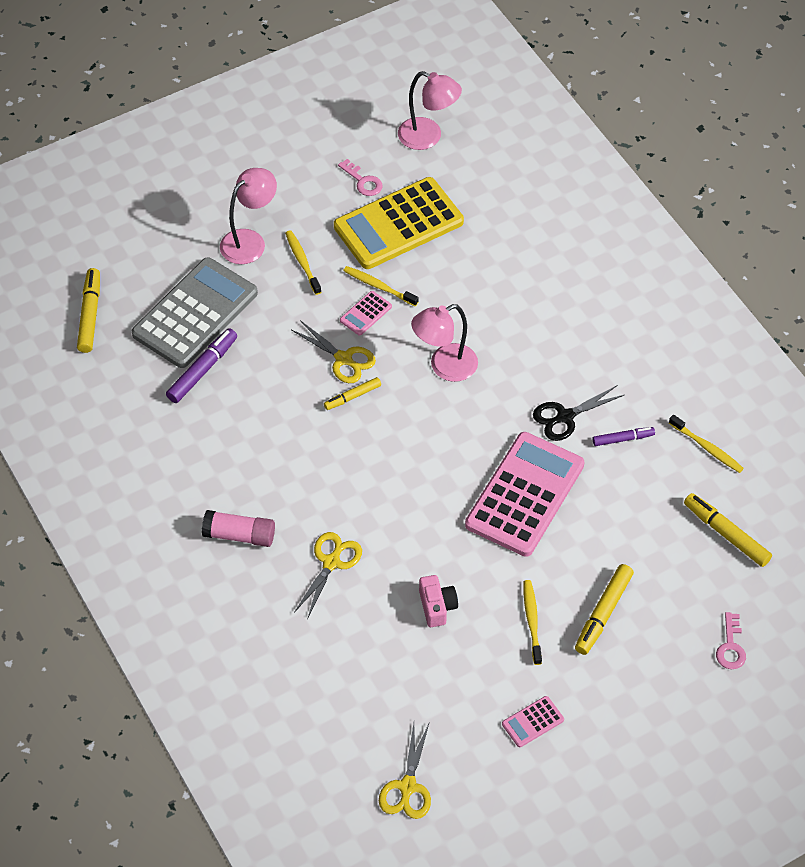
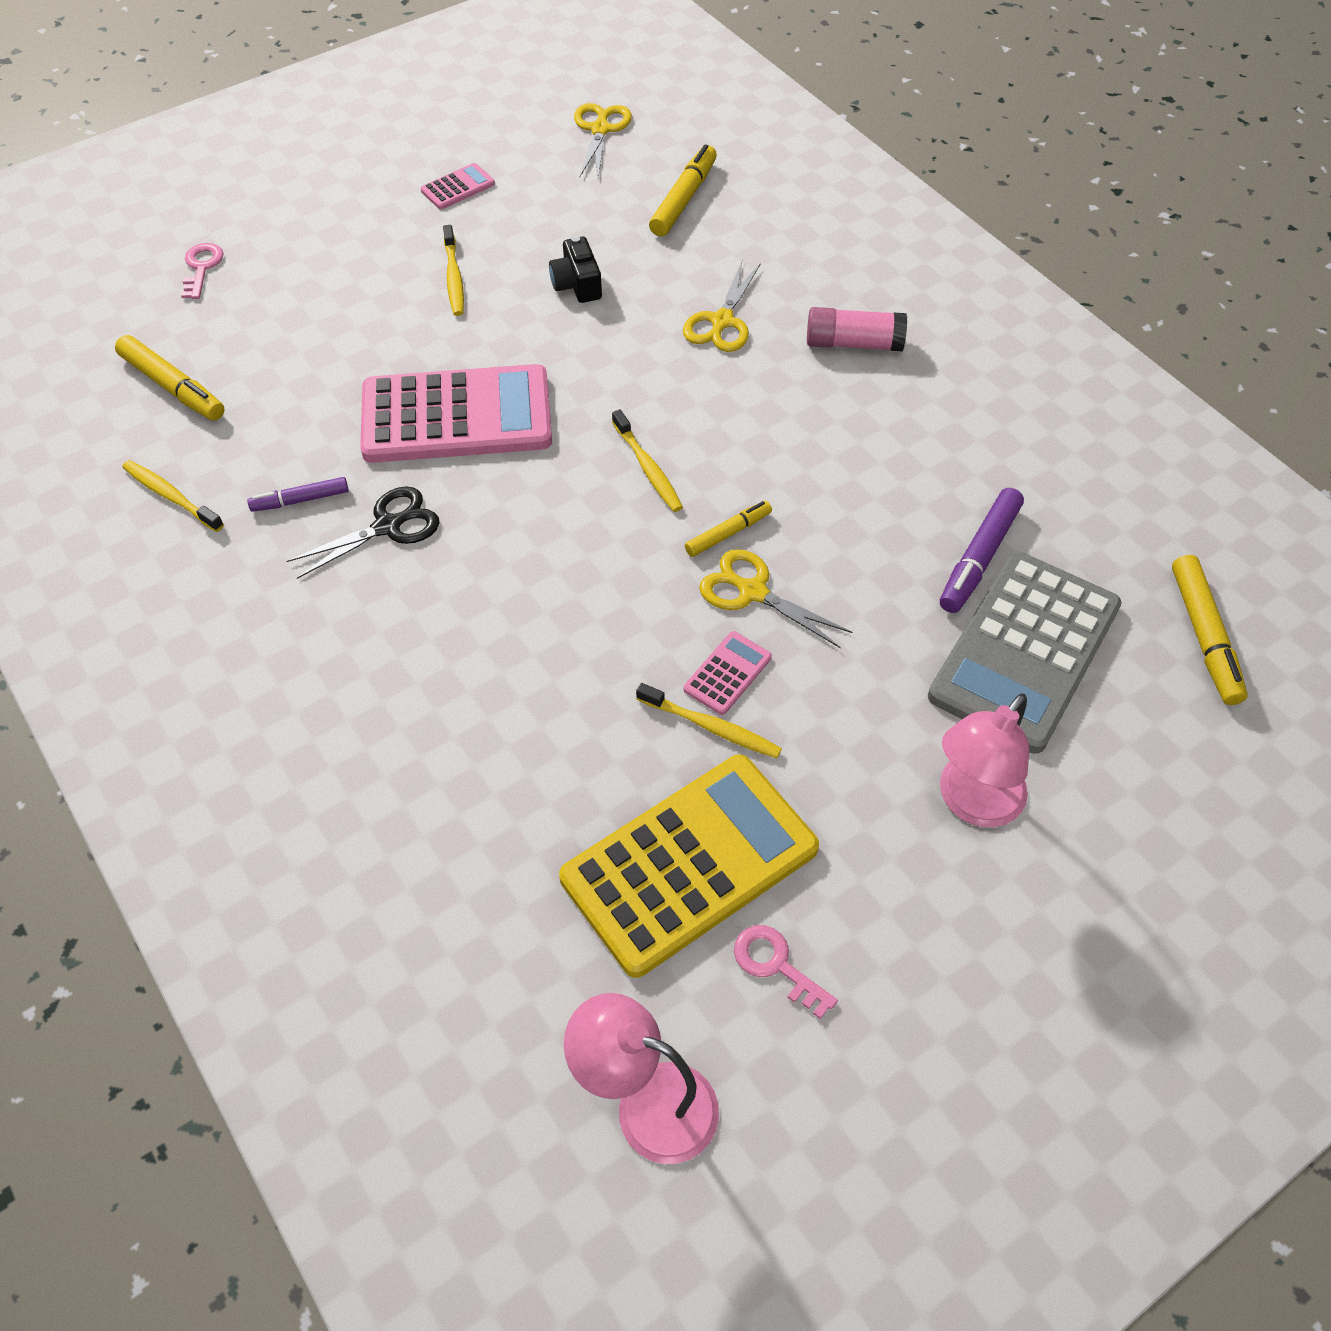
camera: 175 degrees right, 0 degrees up
yellow toothbrush [285,230,321,295] -> yellow toothbrush moved to [612,409,683,512]
pink lamp [411,304,478,382] -> none
pink camera [419,575,458,627] -> black camera [549,236,602,303]
pink calculator [465,432,584,557] -> pink calculator turned 120 degrees counterclockwise [360,364,552,463]
yellow marker [575,564,634,655] -> yellow marker moved to [649,144,717,236]

